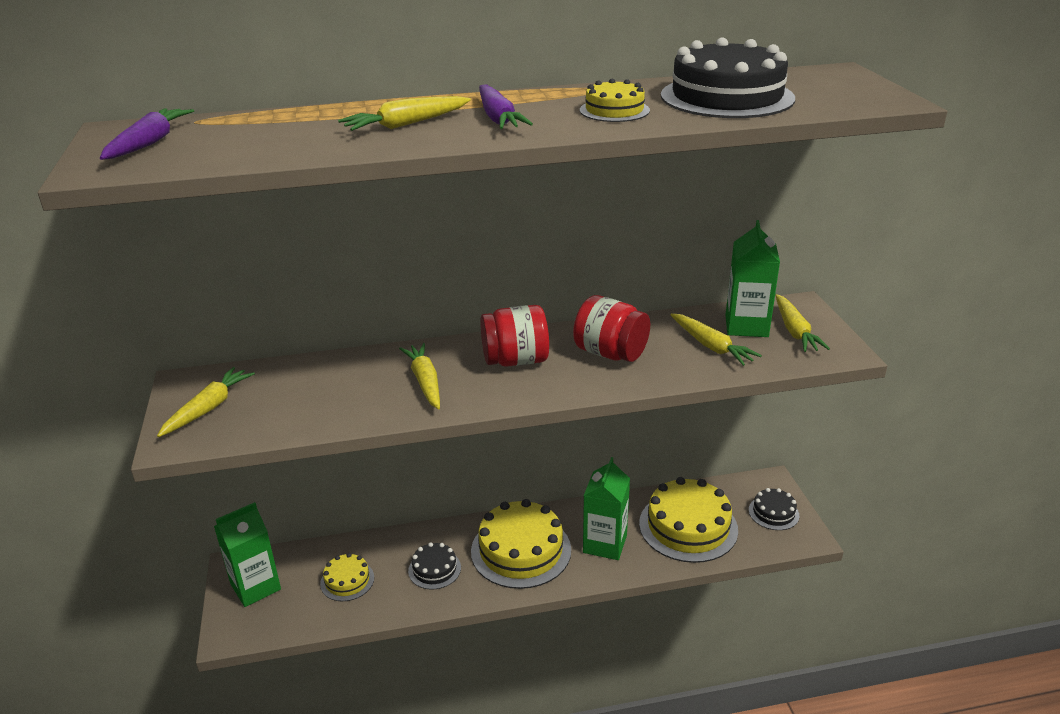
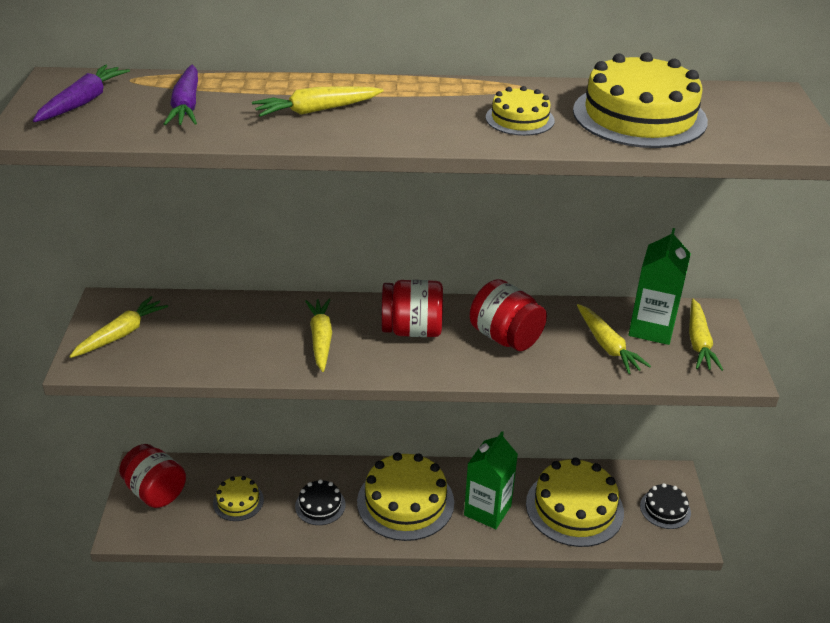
camera: 10 degrees right, 5 degrees up
green carton [214,502,281,607] -> red jar [119,444,186,508]
purple carrot [479,84,533,129] -> purple carrot moved to [164,65,198,125]
black cake [661,37,795,118] -> yellow cake [573,52,708,148]

